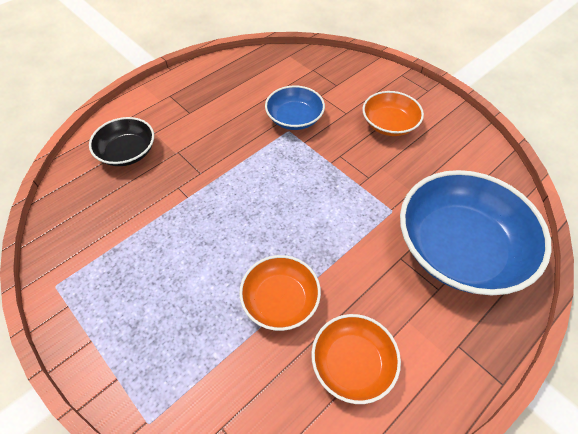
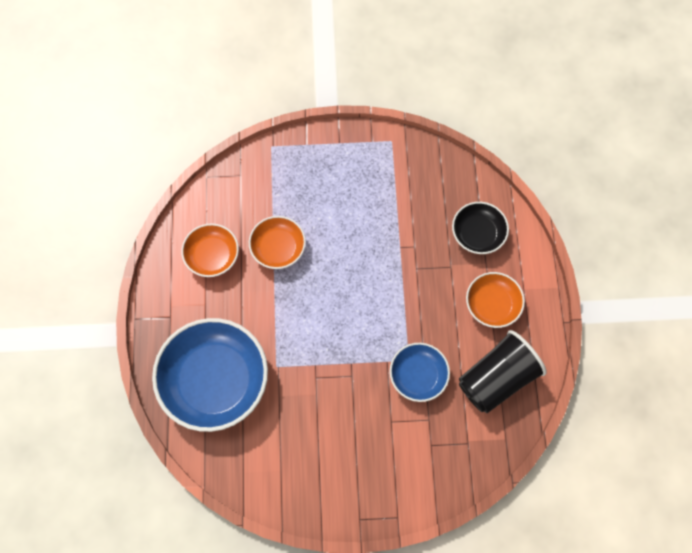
camera: 130 degrees right, 15 degrees up
orange bowl [362,91,424,136] -> orange bowl moved to [466,272,525,328]
none -> black cup [459,330,547,413]

